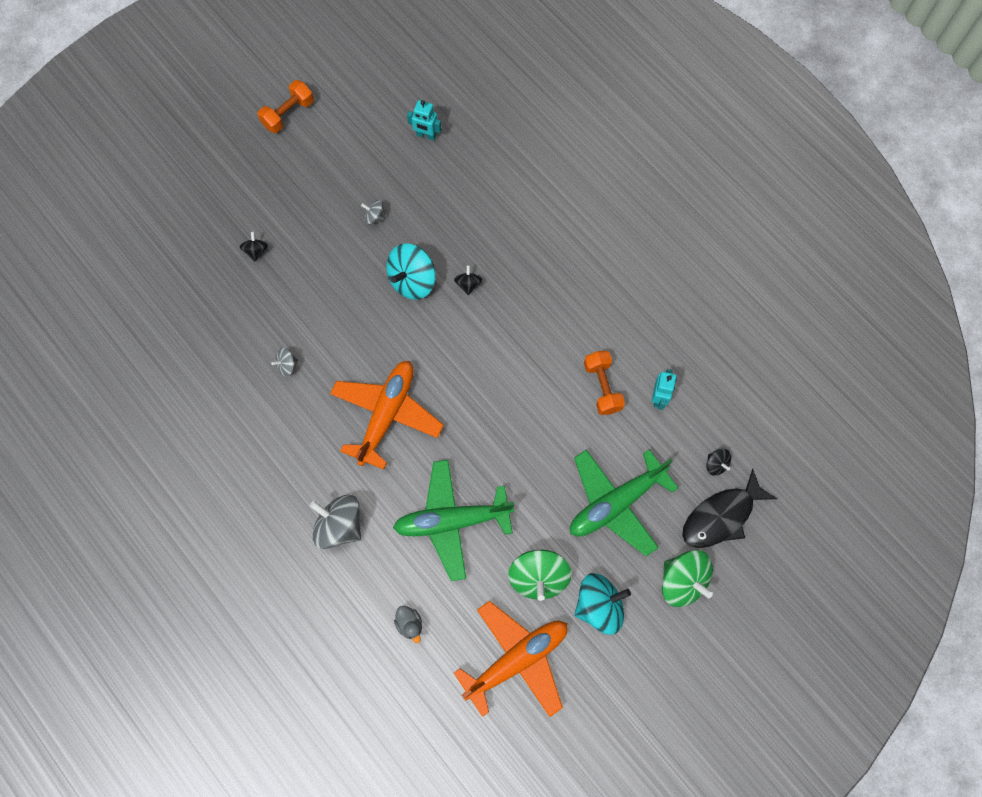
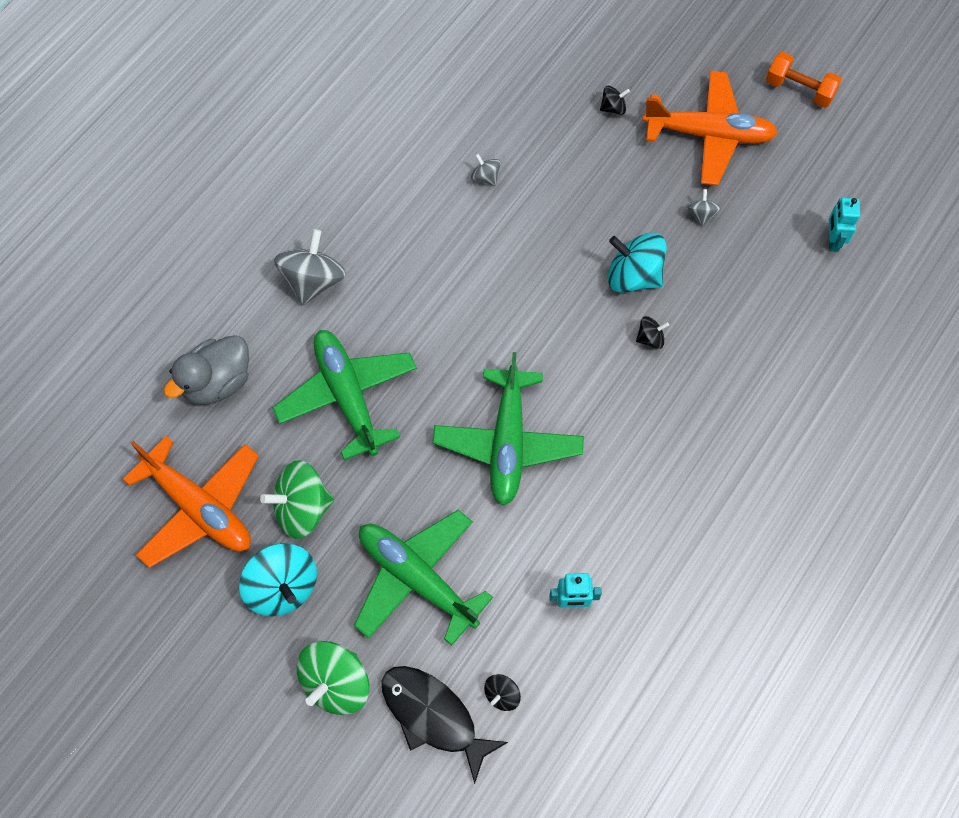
camera: 75 degrees right, 5 degrees down
orange plane [330,361,444,470] -> orange plane moved to [642,71,778,186]
grey duck [394,606,422,643] -> grey duck [164,335,249,405], size x1.98
orange dumbbell [584,351,625,415] -> none
none -> green plane [432,352,584,506]

